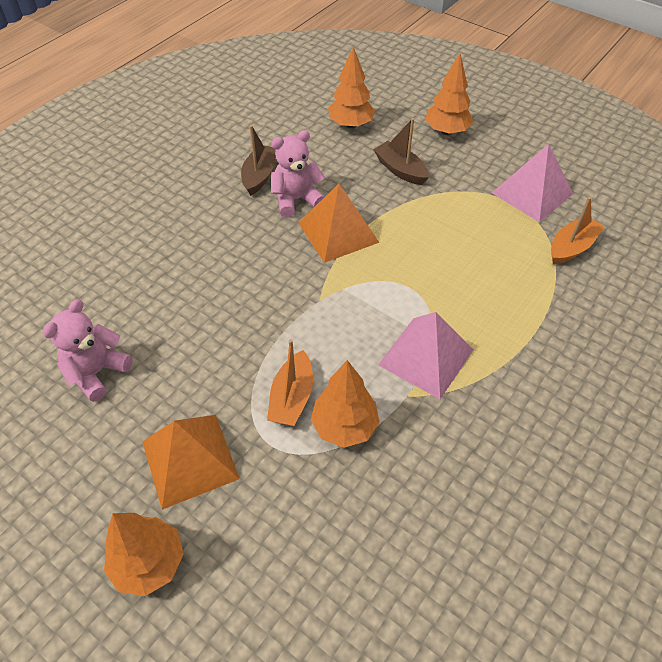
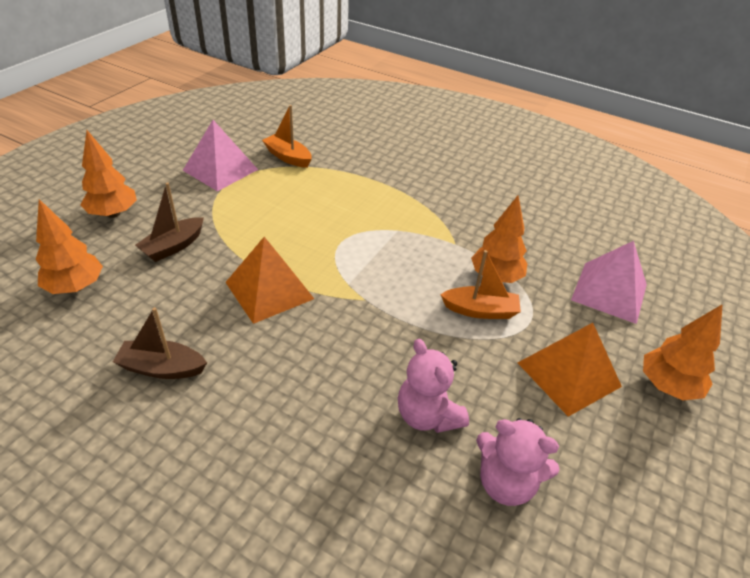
camera: 100 degrees left, 10 degrees down
pink teddy bear [271,130,325,218] -> pink teddy bear moved to [398,339,469,433]
pink pyramid [378,312,474,399] -> pink pyramid moved to [571,241,647,324]

